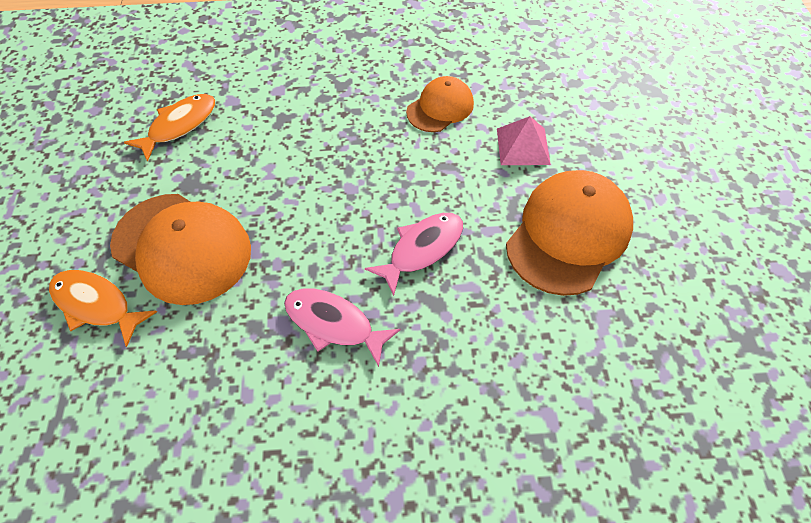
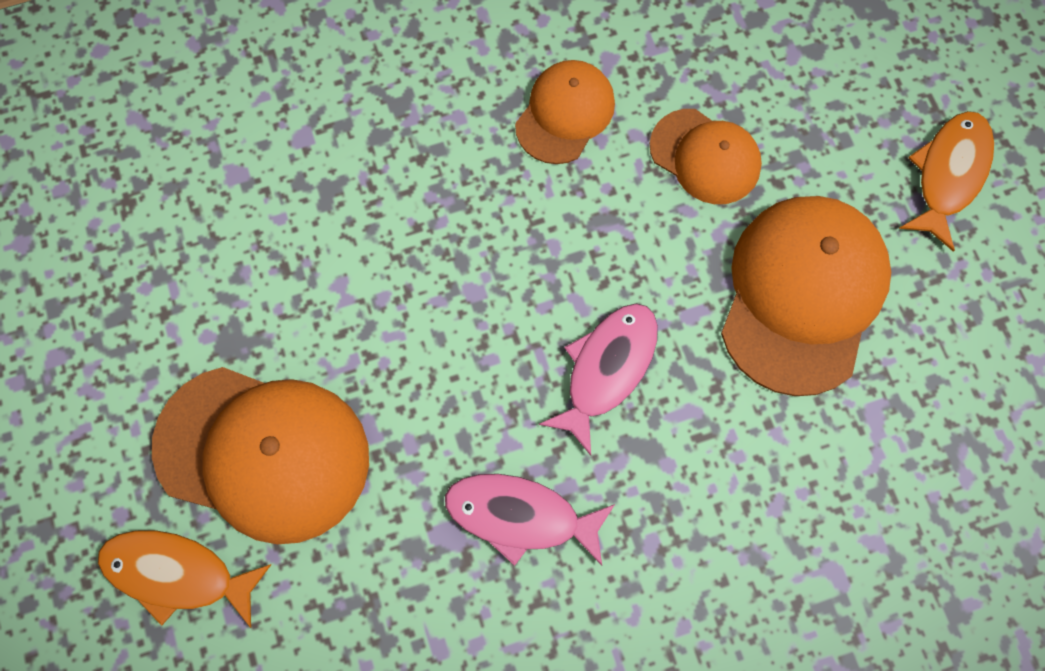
camera: 15 degrees left, 15 degrees up
orange fish [124,94,215,162] -> orange fish moved to [899,111,994,252]
pink pyramid [497,116,551,165] -> orange cap [650,109,762,204]

